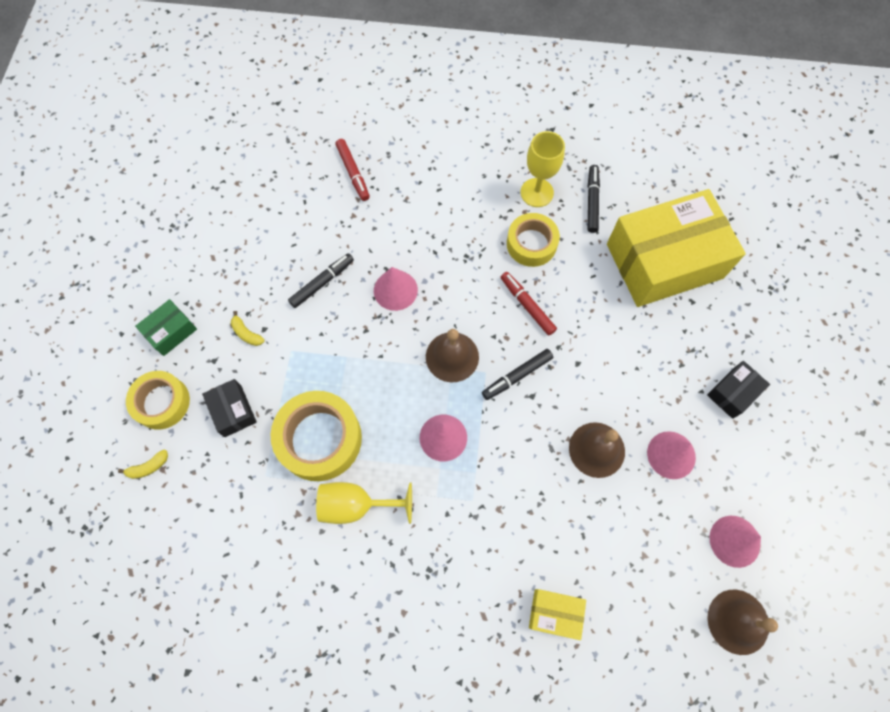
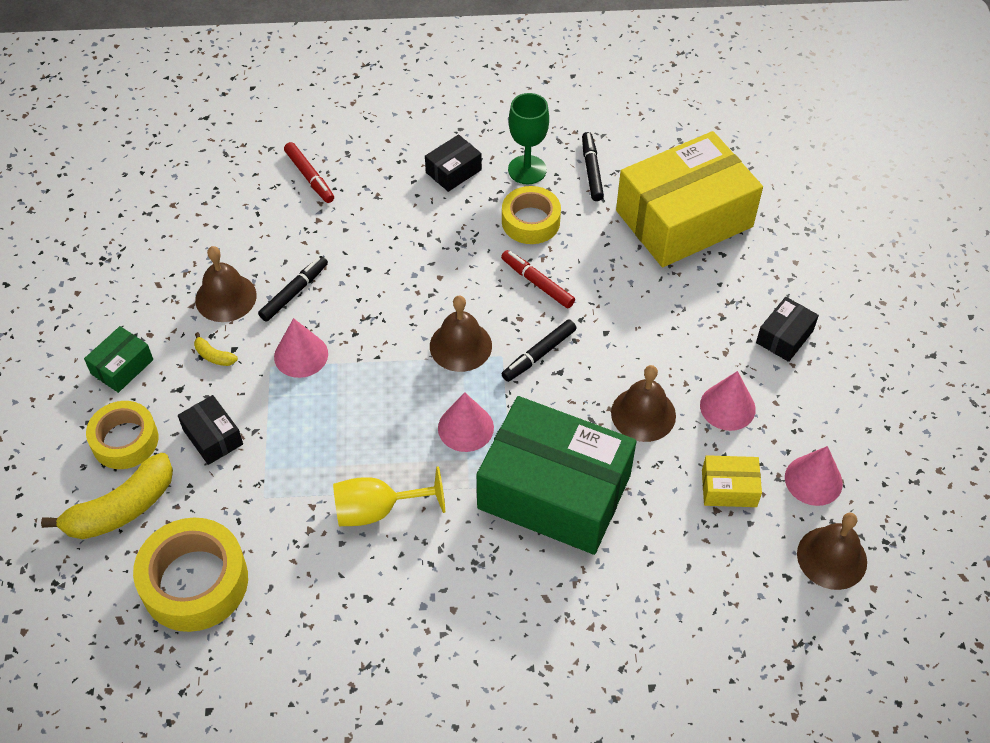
camera: 10 degrees left, 15 degrees down
yellow banana [118,450,168,479] -> yellow banana [41,453,173,539], size x2.30
yellow tape [271,391,362,481] -> yellow tape moved to [133,518,248,632]
pink cone [374,267,418,311] -> pink cone moved to [274,318,328,378]
yellow goblet [521,131,565,207] -> green goblet [508,93,549,184]
yellow box [529,589,586,640] -> yellow box moved to [702,455,762,507]
none -> brown bell [195,246,257,322]
none -> black box [425,134,482,192]
none -> green box [477,396,636,555]

